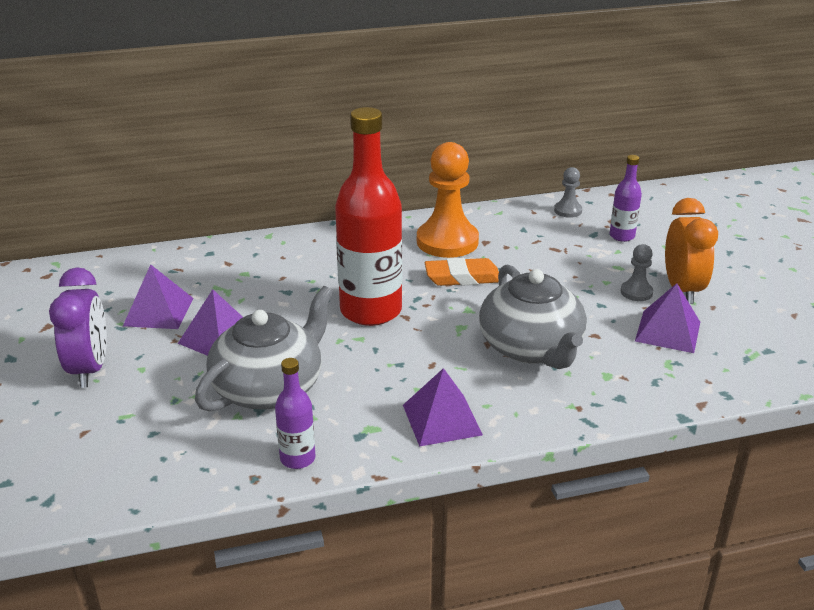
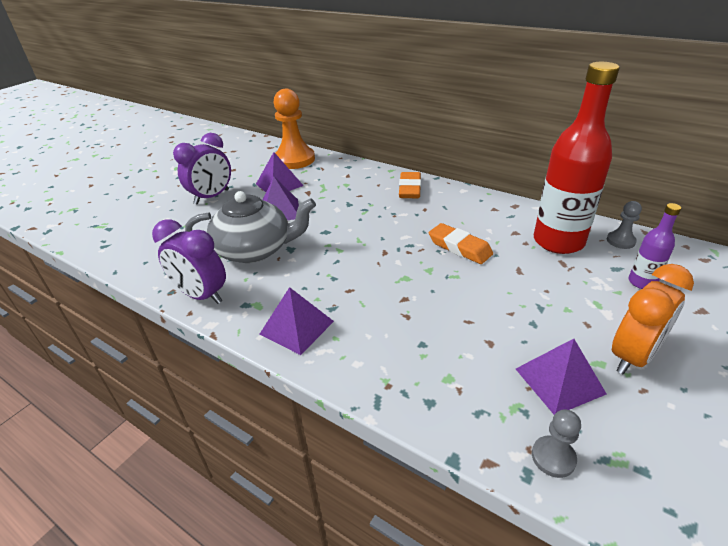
camera: 50 degrees right, 5 degrees up
purple bottle [275,358,315,469] -> purple clock [152,219,226,304]
red bottle [335,107,402,326] -> red bottle moved to [534,62,619,254]
orange pawn [417,142,479,258] -> orange pawn moved to [274,89,315,169]
grey teapot [479,265,587,369] -> none
grey pawn [621,244,653,301] -> grey pawn moved to [532,410,581,478]
none -> orange eraser [399,172,421,198]

